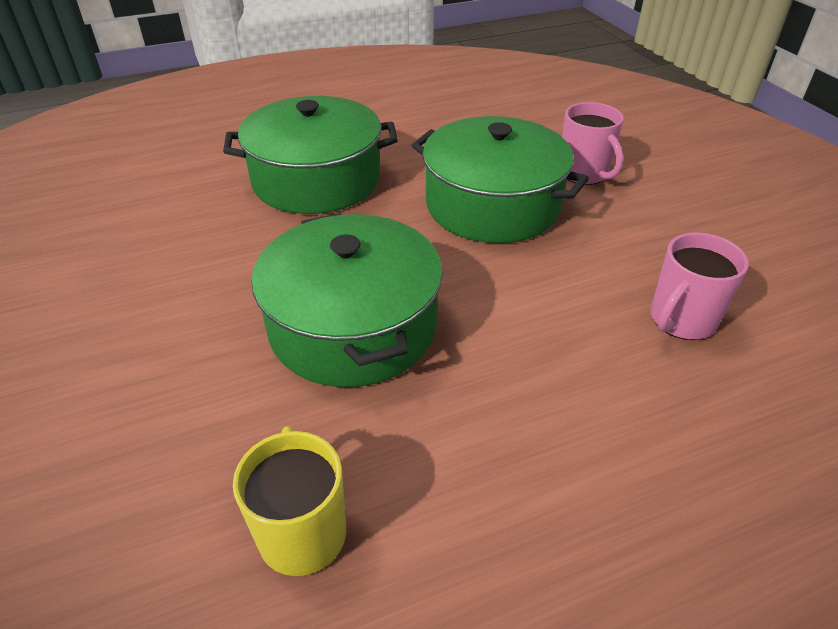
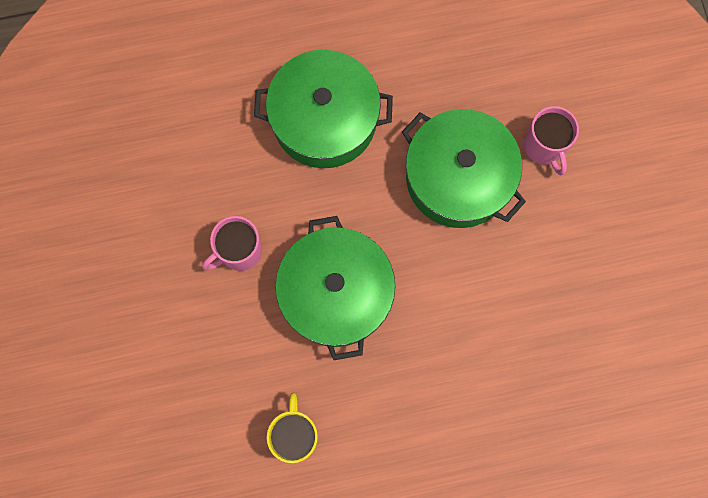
camera: 10 degrees right, 35 degrees up
pink mug [650,233,749,340] -> pink mug moved to [202,216,262,271]

